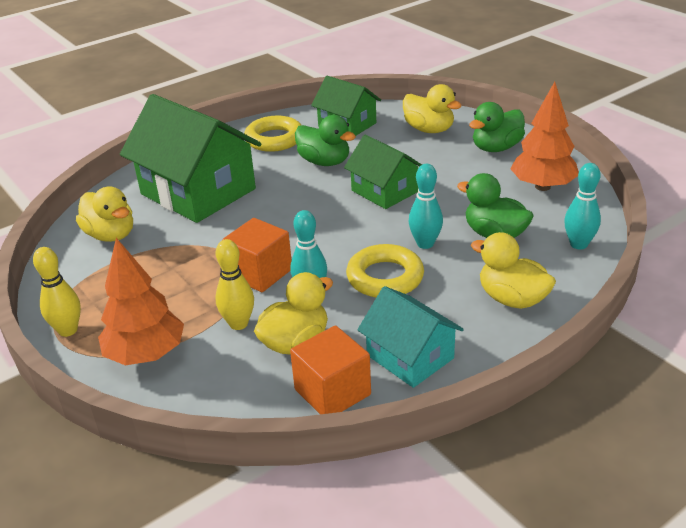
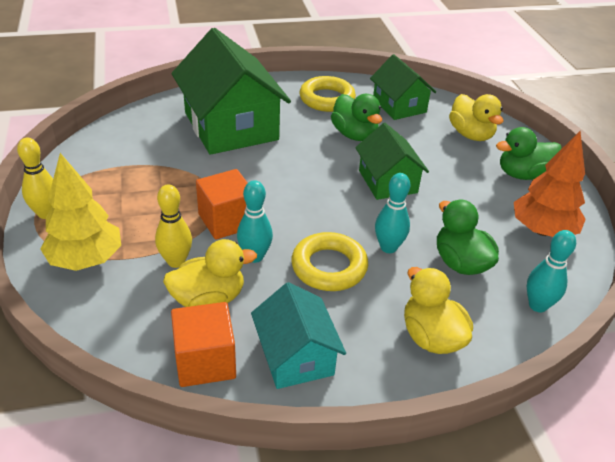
camera: 20 degrees right, 5 degrees up
yellow duck [76,186,133,242] -> none
orange tree [98,238,184,365] -> yellow tree [40,153,121,271]

